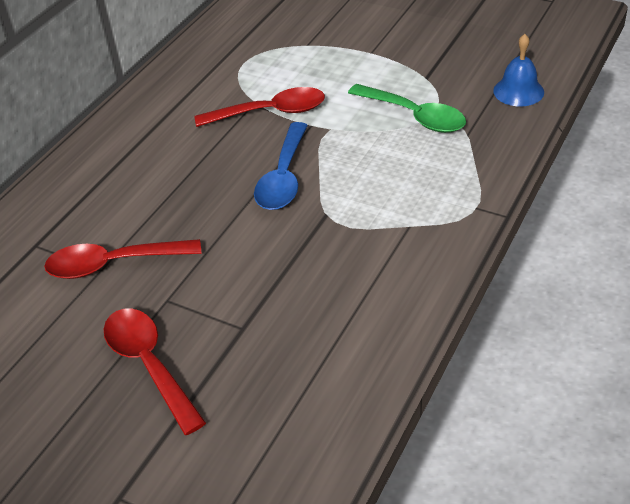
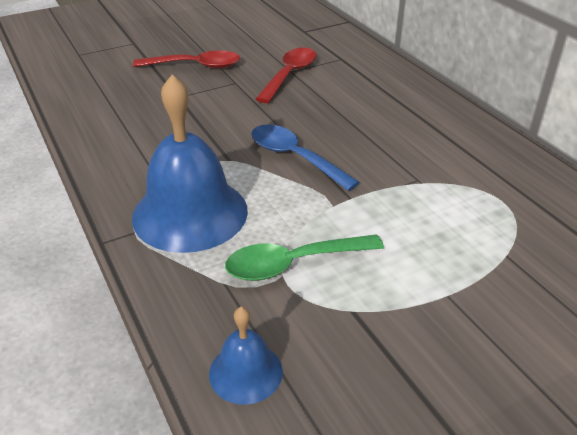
camera: 120 degrees right, 5 degrees down
red spoon [195,87,325,127] -> none
none -> blue bell [132,74,248,253]

